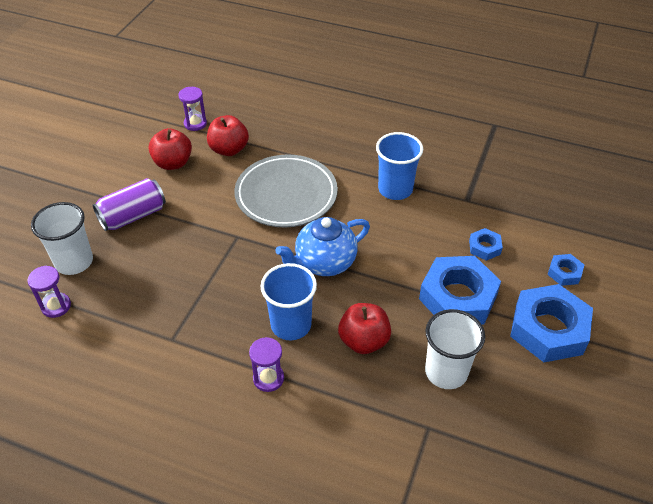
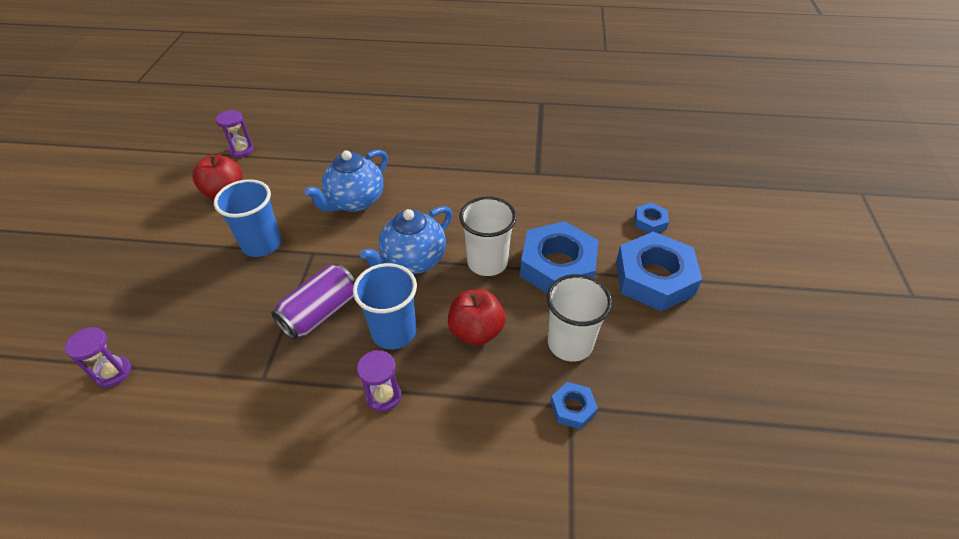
camera: 15 degrees left, 0 degrees up
white cup [31,202,93,275] -> white cup moved to [459,196,516,276]
purple can [93,178,166,231] -> purple can moved to [271,264,355,340]
red apple [207,115,249,156] -> none
grey plate [234,155,338,227] -> blue teapot [304,149,388,212]
blue cup [376,132,423,200] -> blue cup moved to [214,179,281,257]
blue nut [469,228,503,261] -> blue nut moved to [551,382,598,429]

